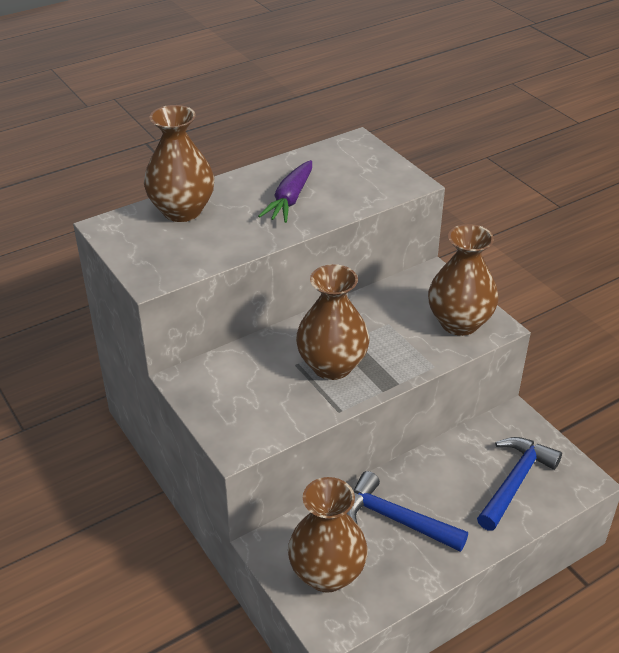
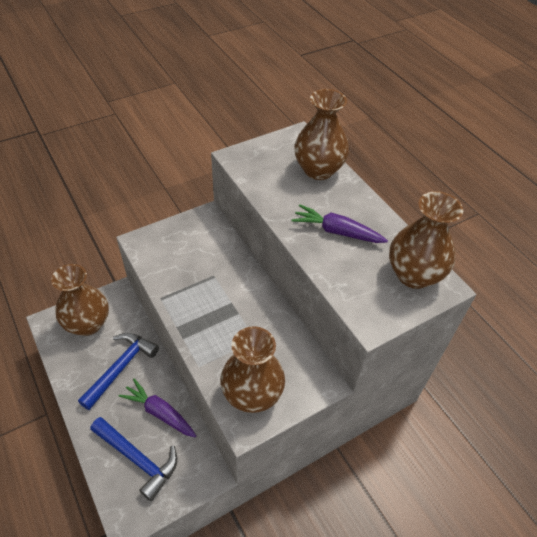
camera: 90 degrees right, 10 degrees up
brown vase [296,264,370,380] -> brown vase moved to [389,191,463,289]
none -> purple carrot [118,379,196,437]

